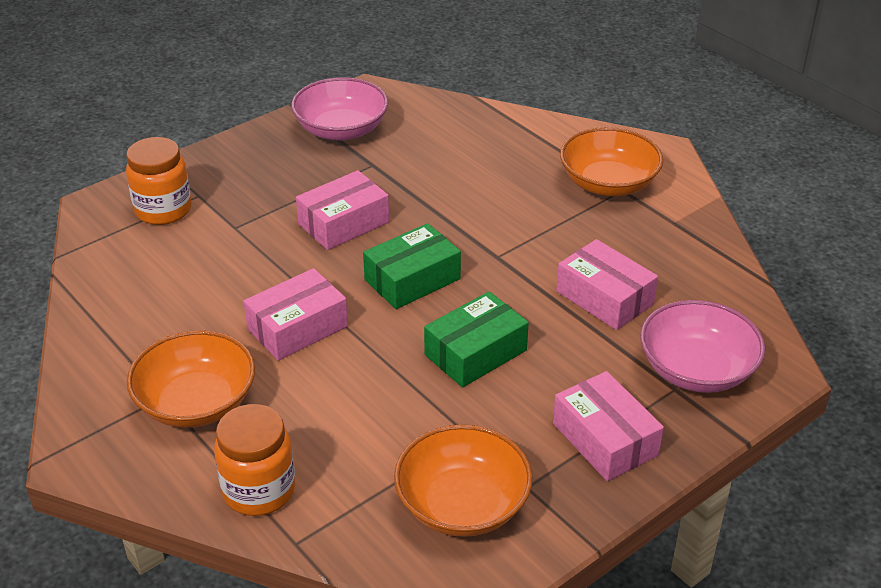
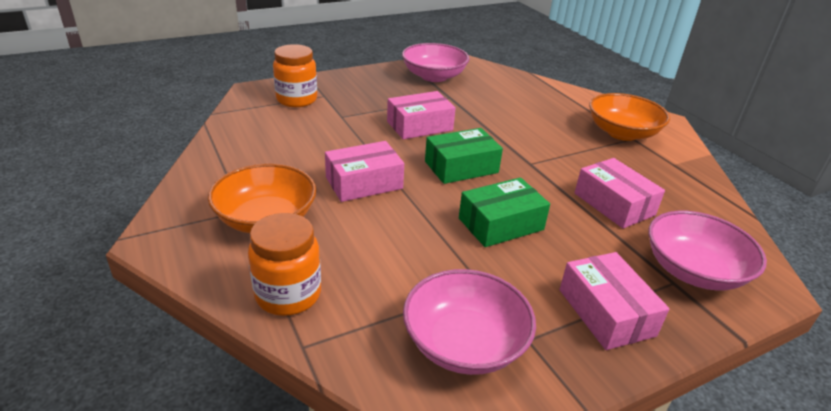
camera: 10 degrees right, 5 degrees down
orange bowl [394,424,532,537] -> pink bowl [403,269,536,375]

